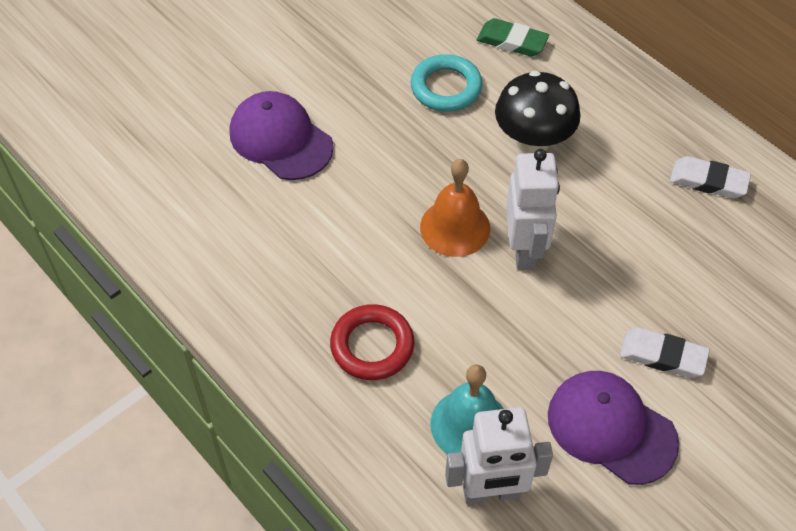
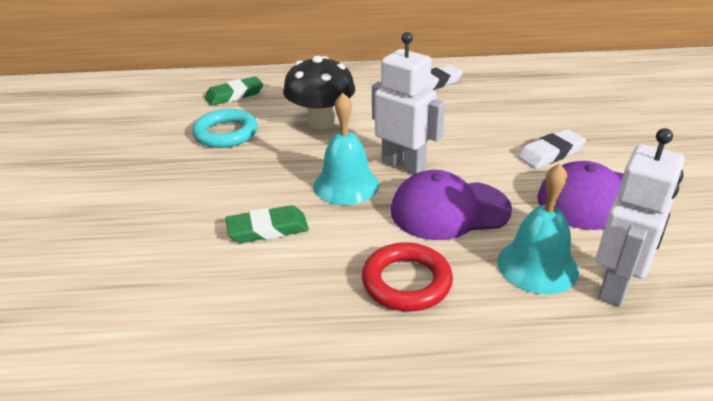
camera: 50 degrees left, 20 degrees down
purple cap [230,91,334,180] -> purple cap moved to [391,170,512,240]
orange bell [420,159,490,257] -> turquoise bell [313,93,379,205]
none -> green eraser [226,205,309,243]

